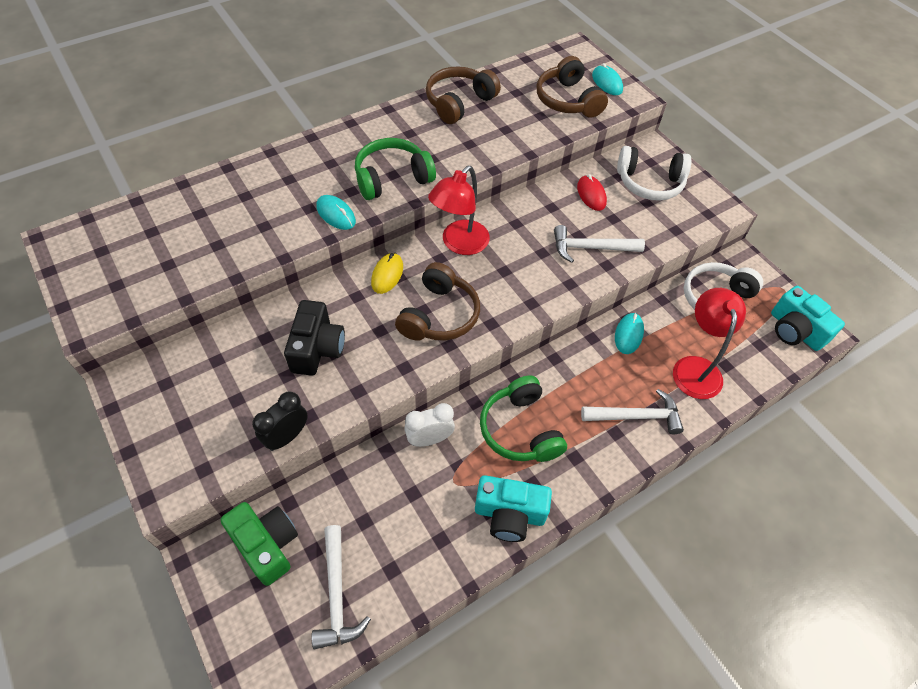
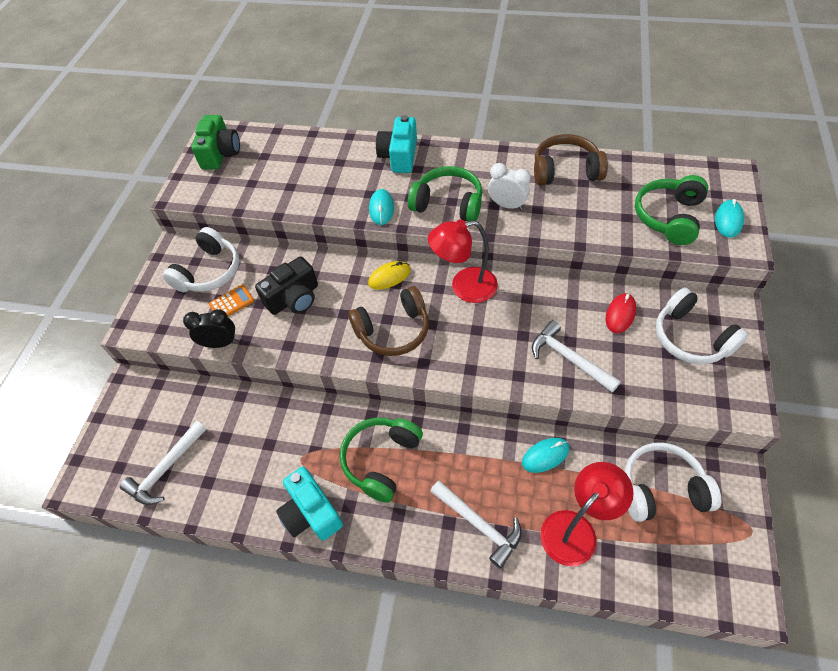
camera: 50 degrees right, 0 degrees up
green camera [221,502,298,586] -> green camera moved to [191,115,240,169]
white clock [404,403,455,447] -> white clock moved to [488,163,530,210]
brown headphones [537,56,608,118] -> green headphones [635,175,708,245]
turquoise camera [771,286,845,351] -> turquoise camera moved to [376,115,417,173]
none -> white headphones [162,227,239,292]
none -> orange calculator [209,285,254,316]

